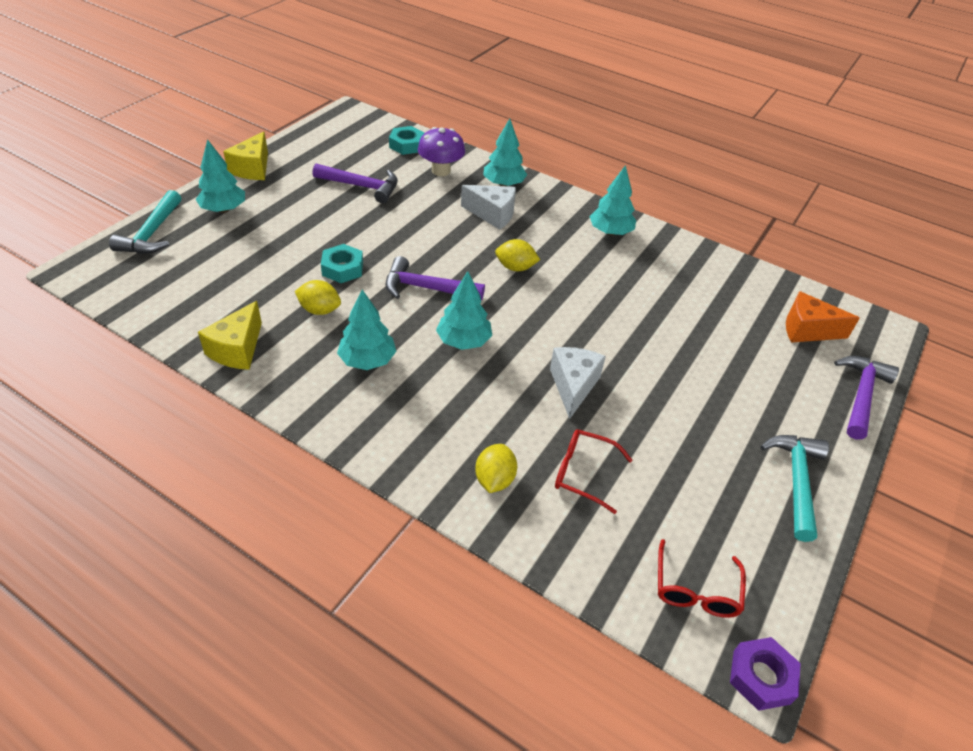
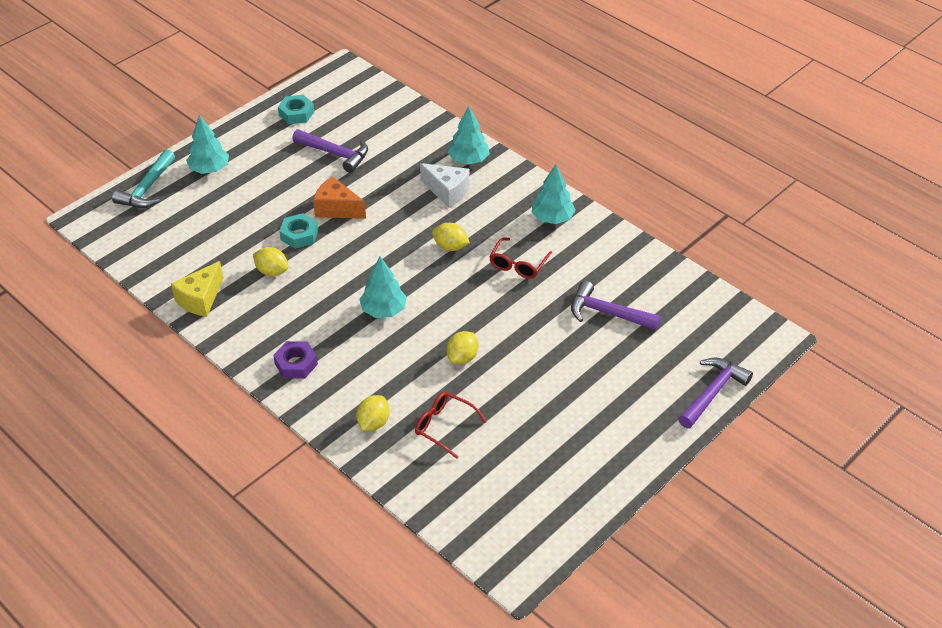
camera: 15 degrees right, 0 degrees up
yellow cheese [223,131,268,180] -> none
turquoise tree [337,290,396,370] -> none
purple hammer [385,256,485,301] -> purple hammer moved to [571,281,661,330]
turquoise nut [389,126,424,155] -> turquoise nut moved to [278,95,314,124]
purple mushroom [418,127,465,176] -> none
white cheese [550,347,606,419] -> yellow lemon [446,331,478,365]
red glasses [658,539,746,618] -> red glasses moved to [489,237,552,279]
purple nut [730,637,801,711] -> purple nut moved to [273,341,318,379]
turquoise hammer [760,435,829,542] -> none
orange cheese [786,291,860,343] -> orange cheese moved to [313,176,366,219]

